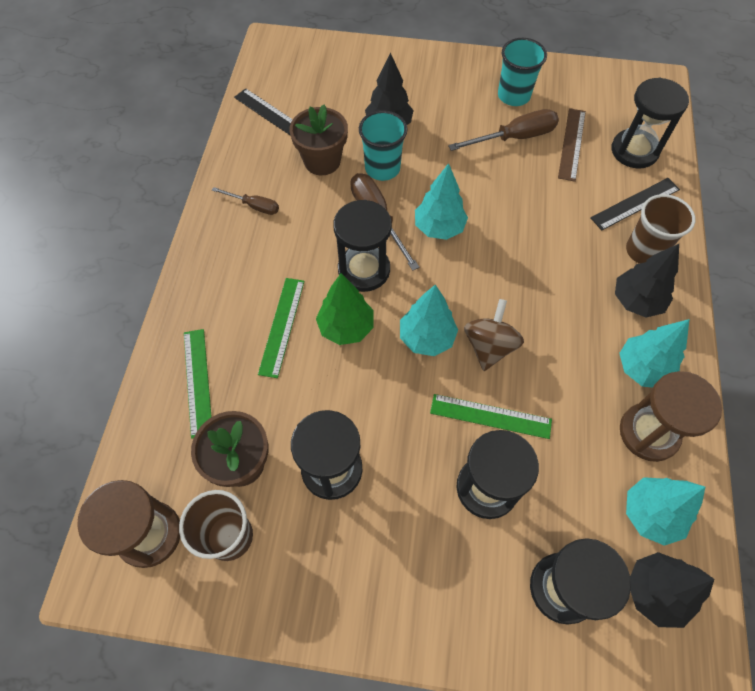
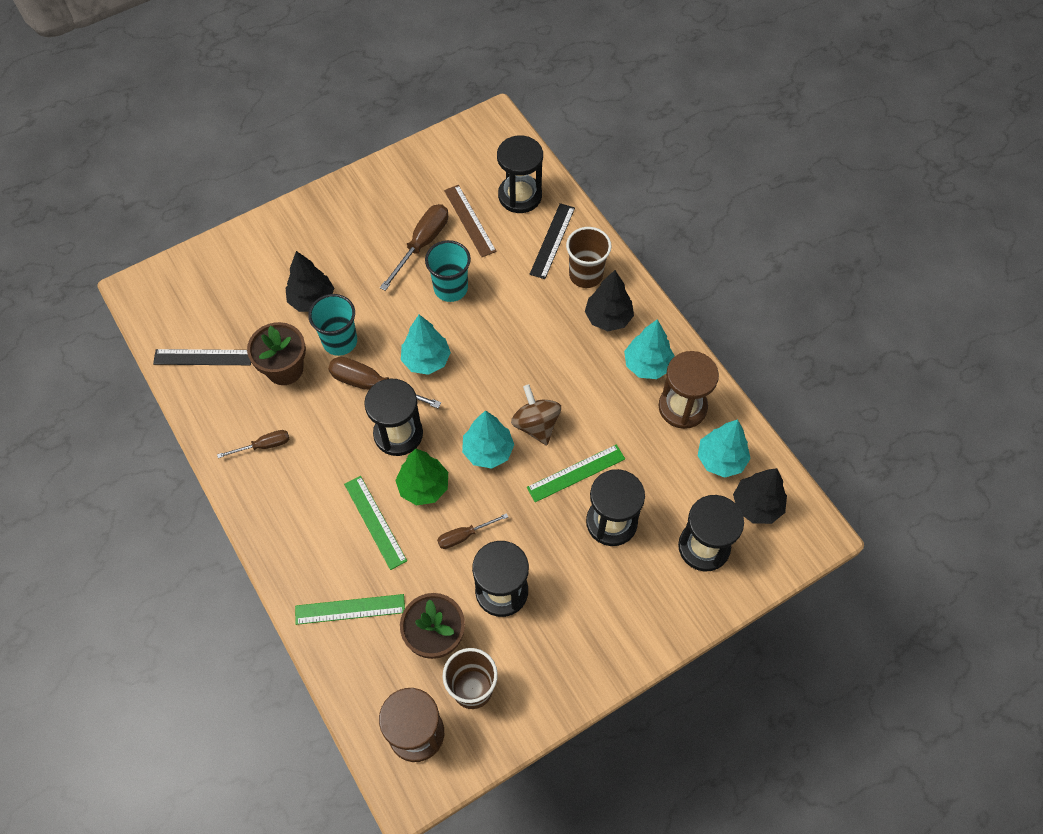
camera: 40 degrees left, 0 degrees up
green ruler [184,329,212,439] -> green ruler turned 45 degrees counterclockwise [295,594,405,625]
turquoise cup [498,38,547,106] -> turquoise cup moved to [425,240,471,302]
none -> brown screwdriver [437,513,508,549]

